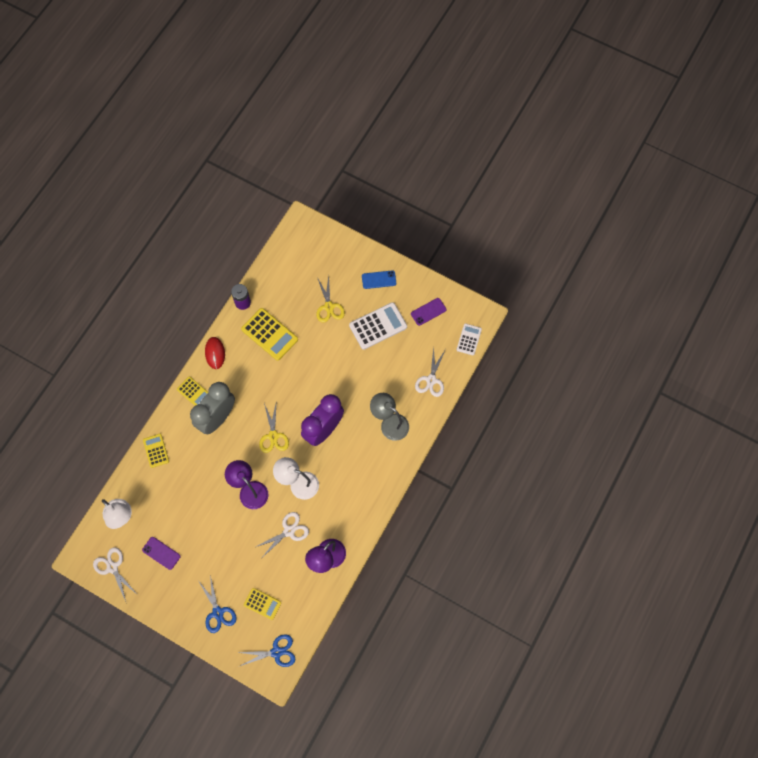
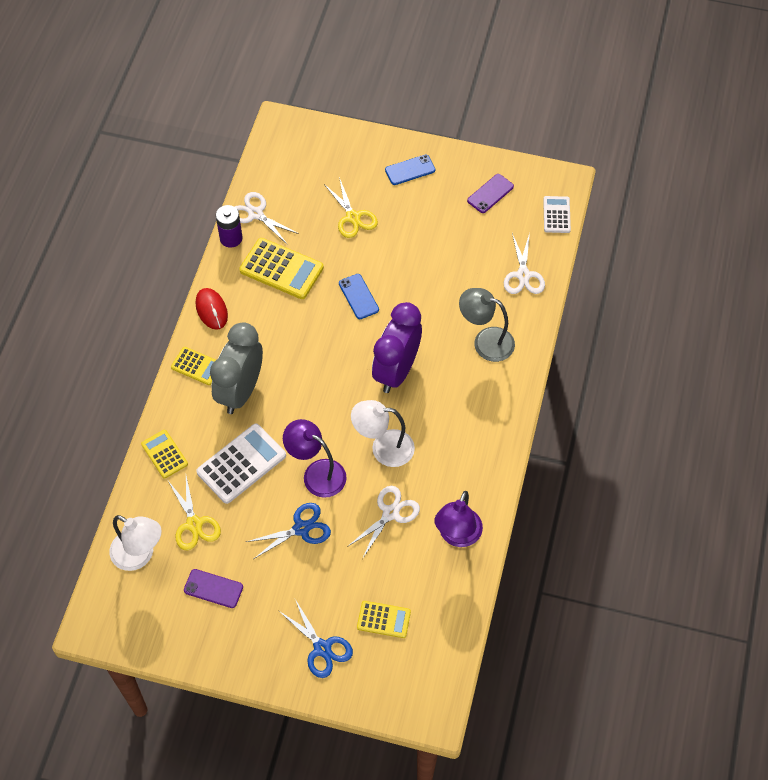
camera: 15 degrees left, 10 degrees down
white scissors [93,547,138,601] -> white scissors moved to [234,192,299,245]
blue scissors [237,634,295,667] -> blue scissors moved to [246,503,331,559]
yellow scissors [259,400,289,453] -> yellow scissors moved to [168,476,221,551]
white calculator [349,302,407,350] -> white calculator moved to [196,424,286,504]
none -> blue phone [339,274,379,319]

